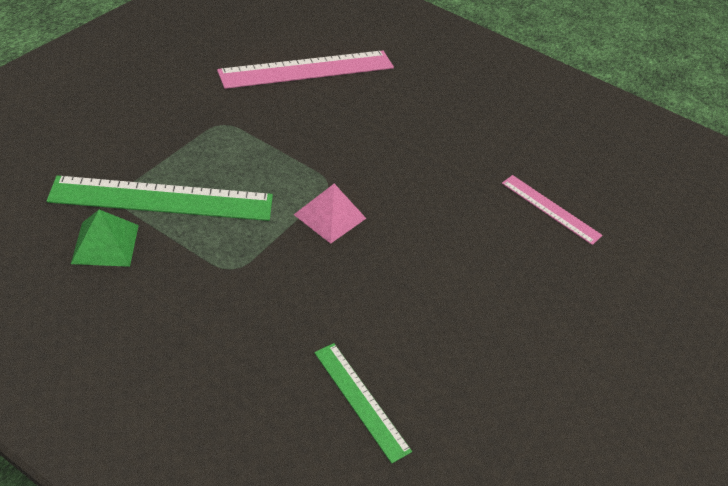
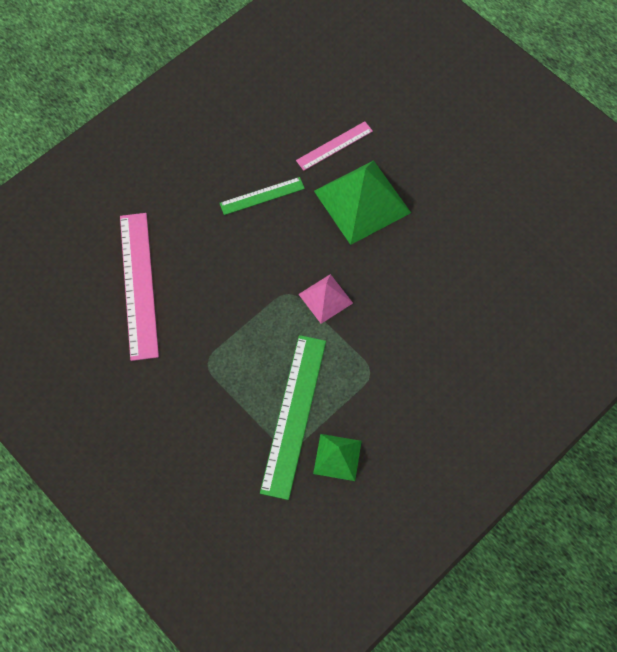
camera: 70 degrees left, 20 degrees up
green ruler [314,343,412,464] -> green ruler moved to [219,177,305,215]
none -> green pyramid [314,160,411,245]

